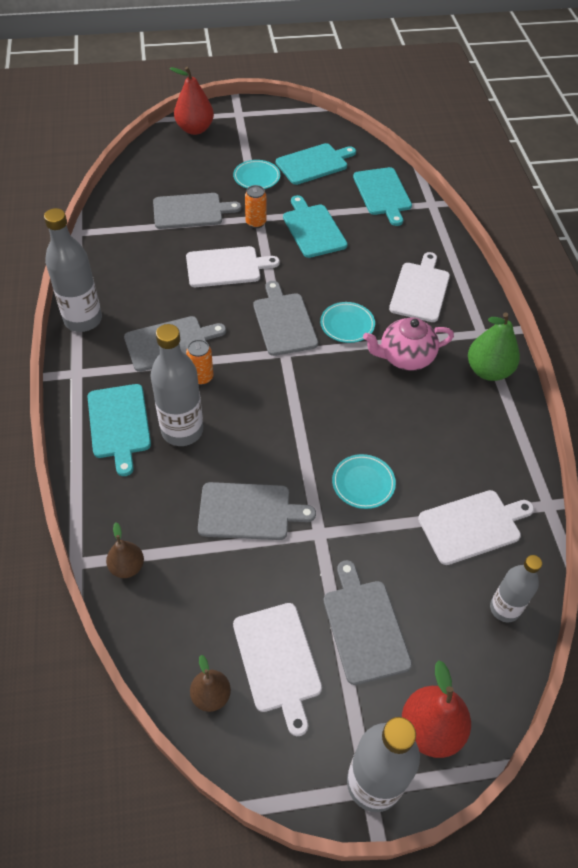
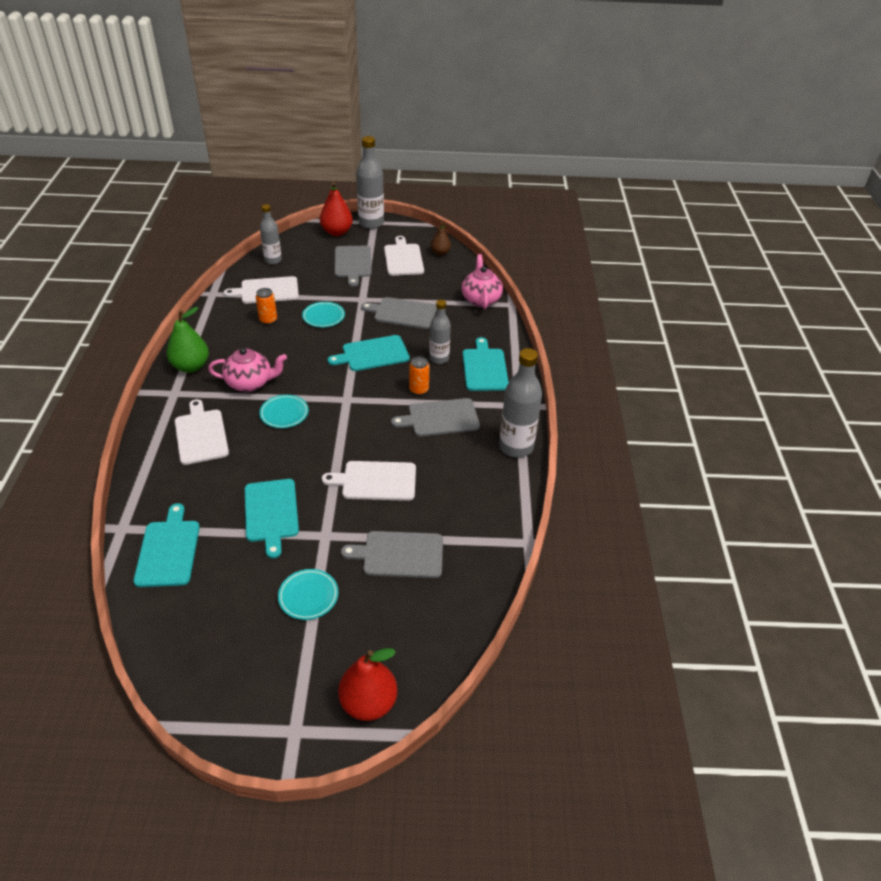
camera: 170 degrees left, 10 degrees down
brown pear [106,523,144,578] -> pink teapot [462,254,503,309]
grey bottle [150,324,203,446] -> grey bottle [429,300,451,364], size x0.64
orange can [245,185,266,228] -> orange can moved to [256,288,277,325]
grey cutting board [253,281,318,356] -> none
turquoise cutting board [276,143,356,185] -> turquoise cutting board moved to [328,335,410,371]
white cutting board [389,252,450,322] -> white cutting board turned 135 degrees clockwise [175,399,229,465]

